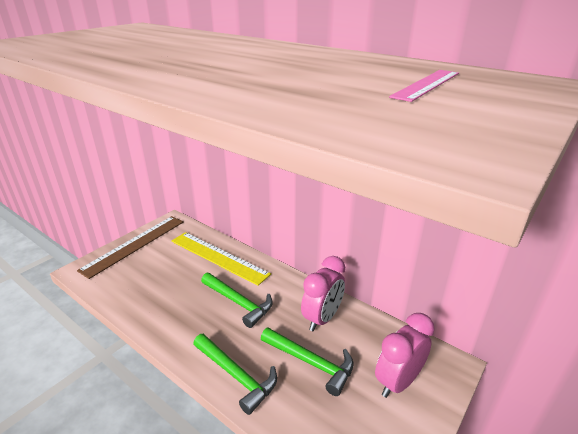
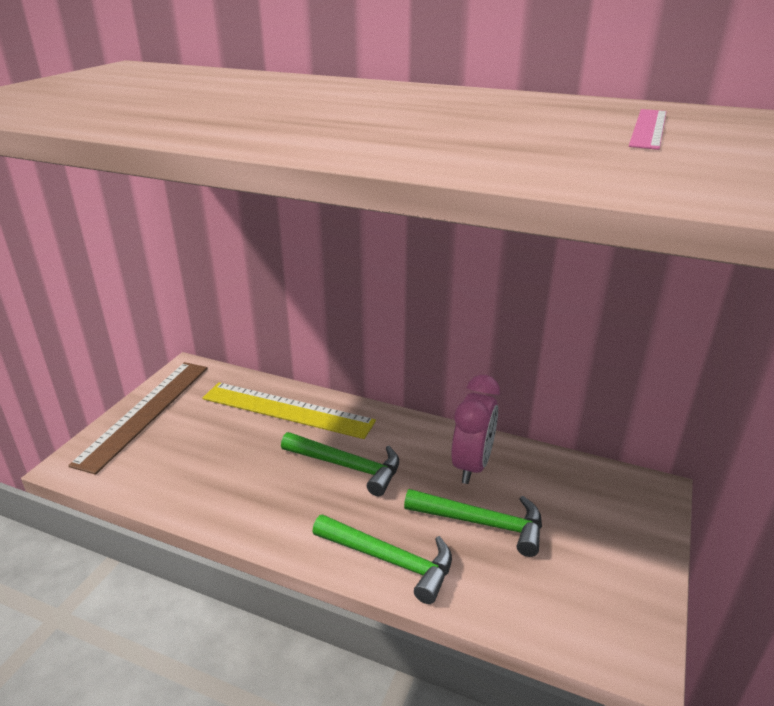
camera: 15 degrees left, 0 degrees up
pink clock [375,313,435,398] -> none

